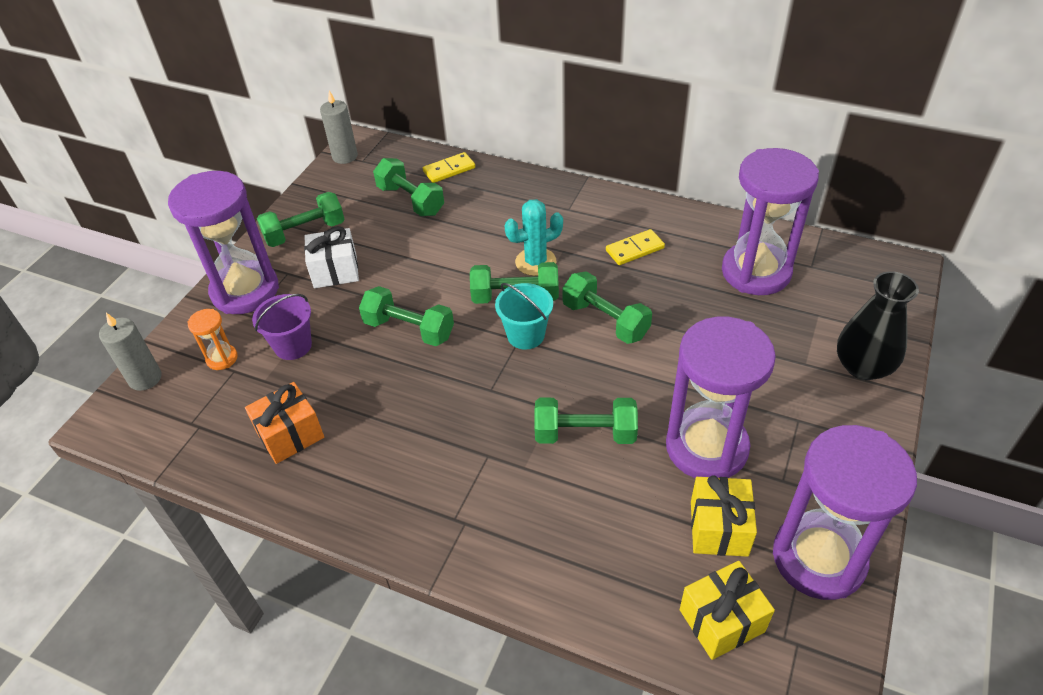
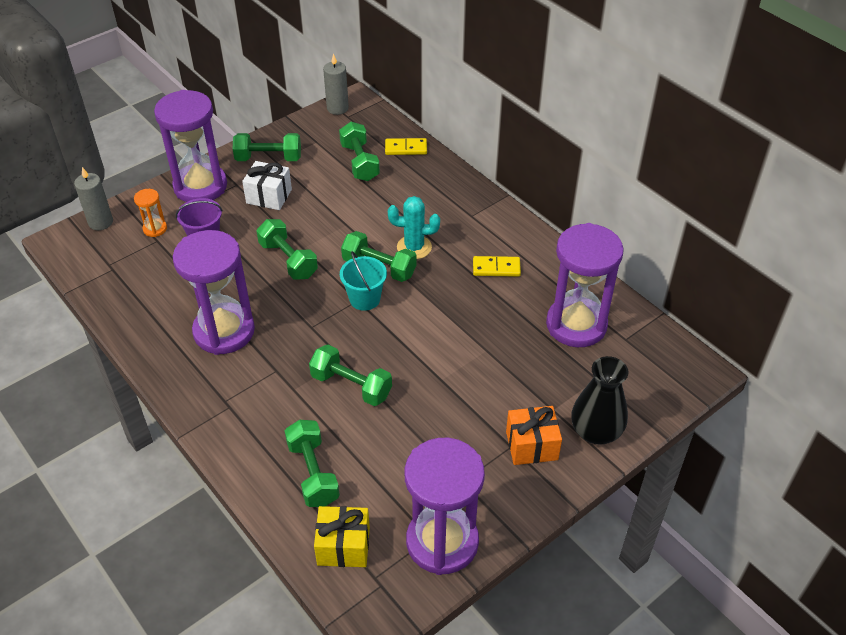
camera: 25 degrees right, 0 degrees up
orange gift [245,382,324,464] -> orange gift moved to [506,406,562,465]
green dumbbell [562,271,652,344] -> green dumbbell moved to [285,420,340,507]
purple hourglass [666,317,776,478] -> purple hourglass moved to [173,230,255,355]
yellow gift [691,475,757,557] -> none

